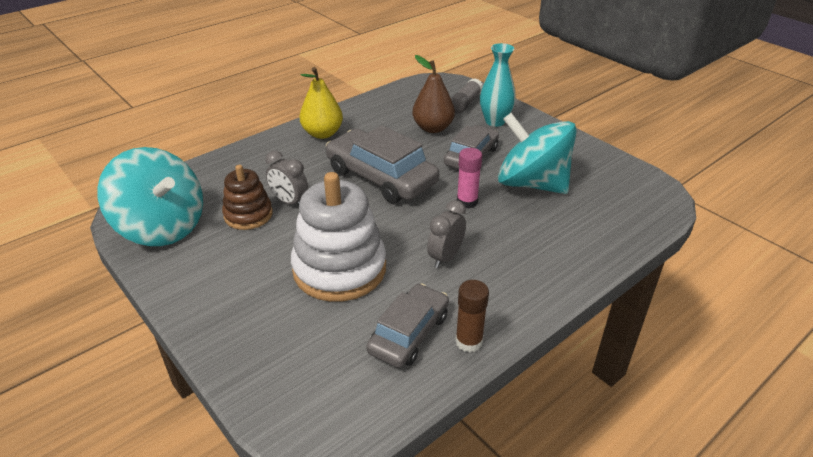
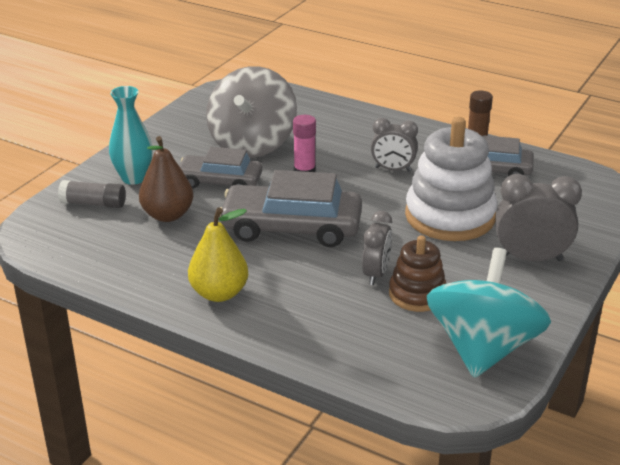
camera: 110 degrees left, 5 degrees down
grey car [326,125,439,203] -> grey car turned 75 degrees clockwise [219,170,362,247]
turquoise spinning top [498,113,577,194] -> grey spinning top [206,66,297,158]
none -> grey clock [495,174,582,261]

